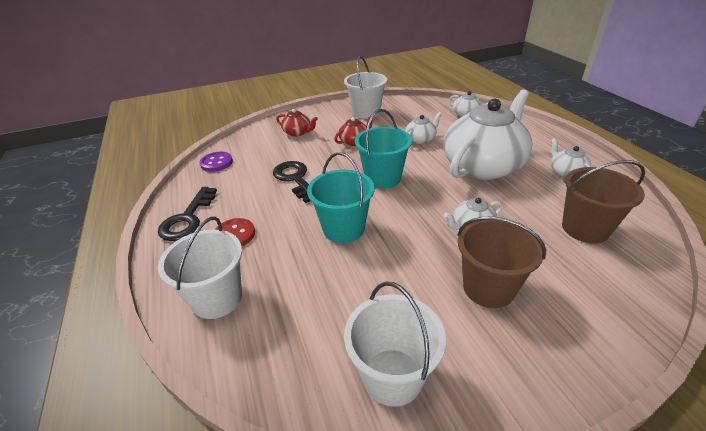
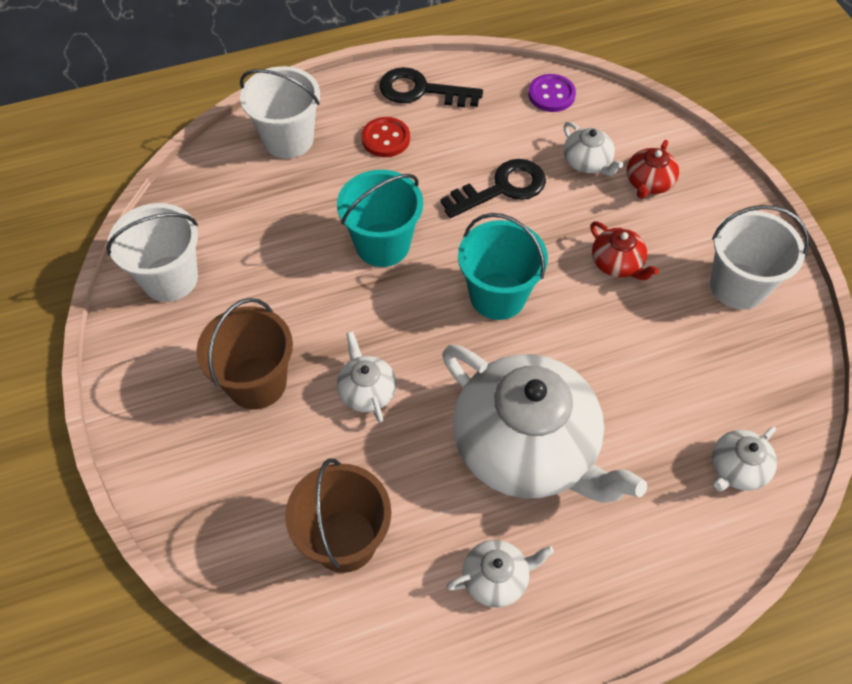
camera: 90 degrees right, 20 degrees up
white teapot [405,112,442,144] -> white teapot moved to [564,122,623,176]

